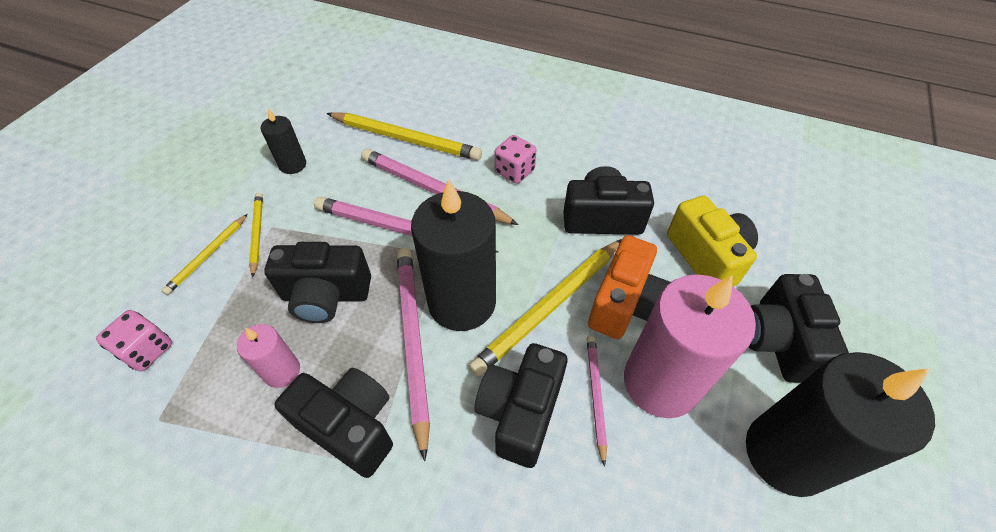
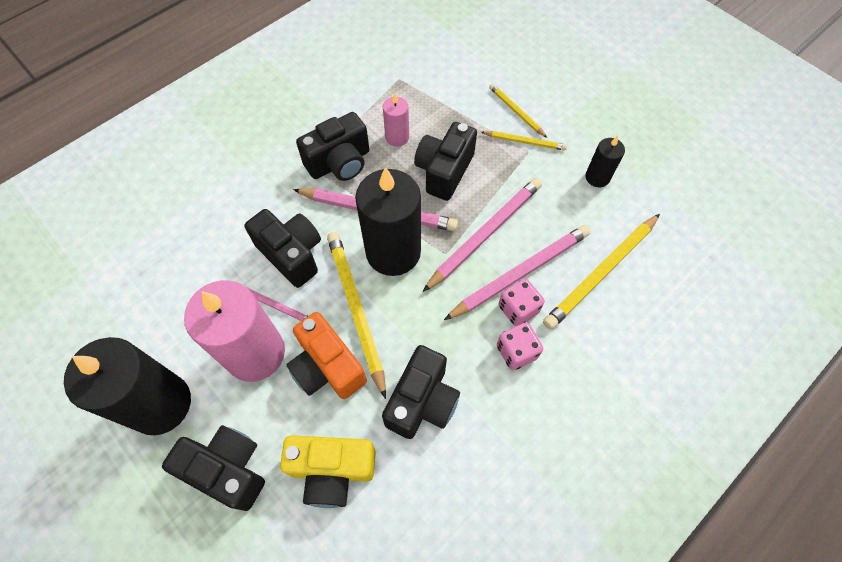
camera: 115 degrees right, 10 degrees up
pink dice [96,310,172,372] -> pink dice moved to [498,279,545,327]

